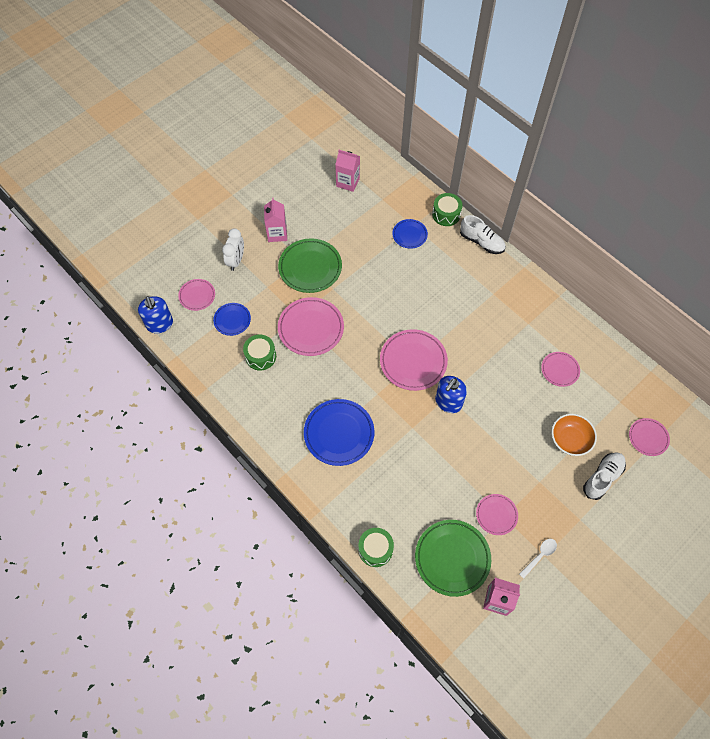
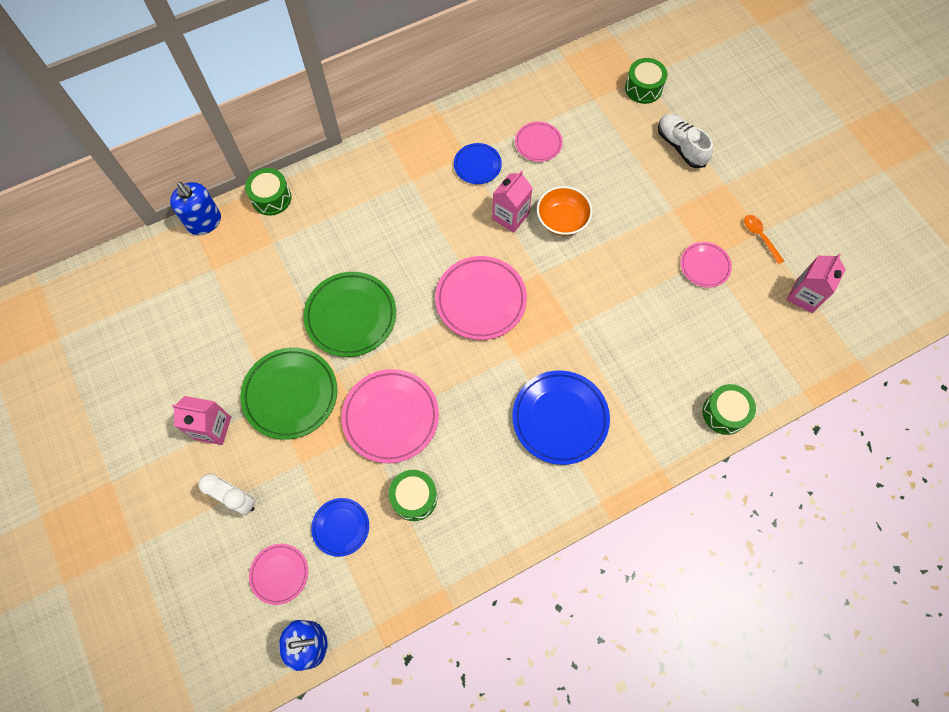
camera: 75 degrees left, 5 degrees up
pink carton [335,150,360,192] -> pink carton moved to [492,170,533,233]
blue plate [392,219,428,249] -> blue plate moved to [454,143,502,184]
green plate [415,520,491,597] -> green plate moved to [303,272,396,357]
blue soap dispenser [435,376,467,413] -> blue soap dispenser moved to [170,182,221,235]
white shoe [460,215,506,254] -> none
white spoon [519,539,557,579] -> orange spoon [744,215,784,264]
orange bowl [552,414,597,456] -> orange bowl moved to [537,186,593,236]
pink plate [629,418,670,456] -> green drum [625,58,667,104]

